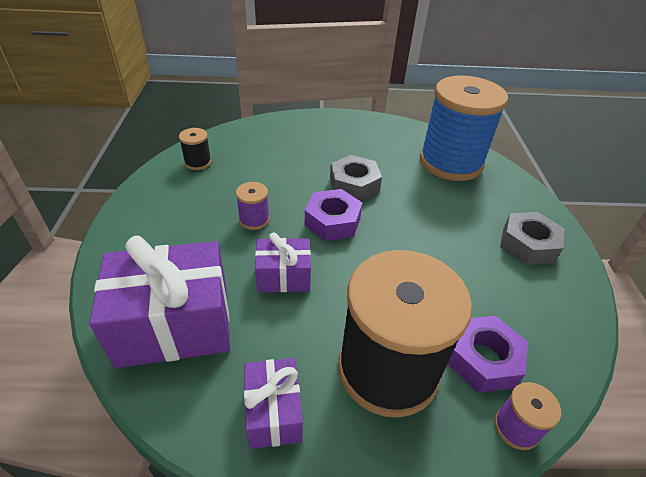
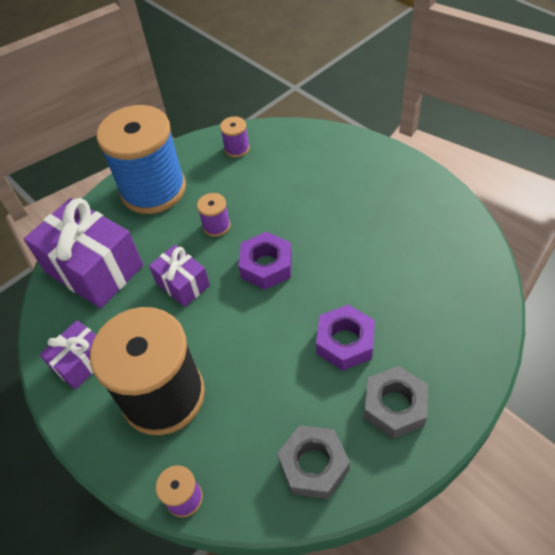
camera: 55 degrees right, 10 degrees up
black spool [179,128,212,170] -> purple spool [220,116,250,157]
grey nut [330,155,382,201] -> grey nut moved to [277,425,350,499]
blue spool [420,75,508,181] -> blue spool moved to [97,105,186,214]
purple nut [448,316,528,393] -> purple nut moved to [316,304,375,371]

